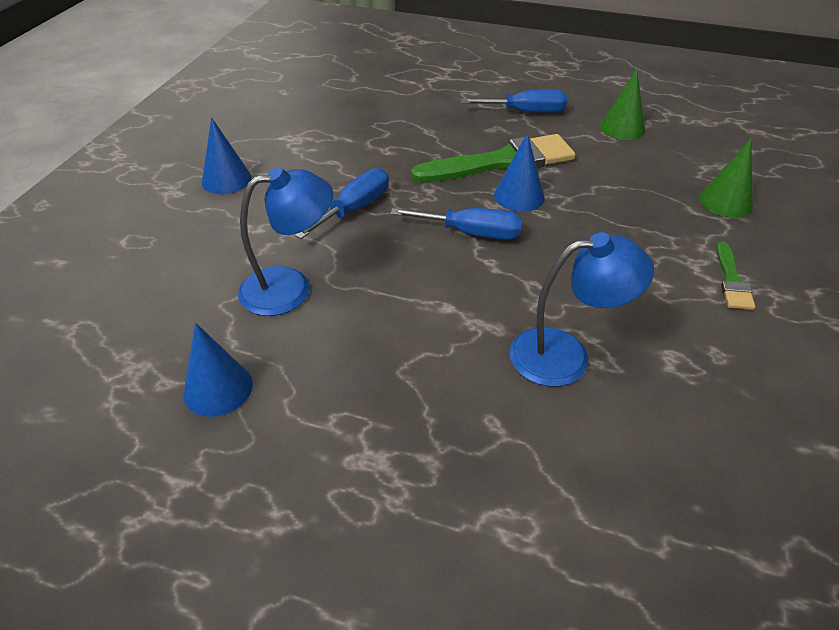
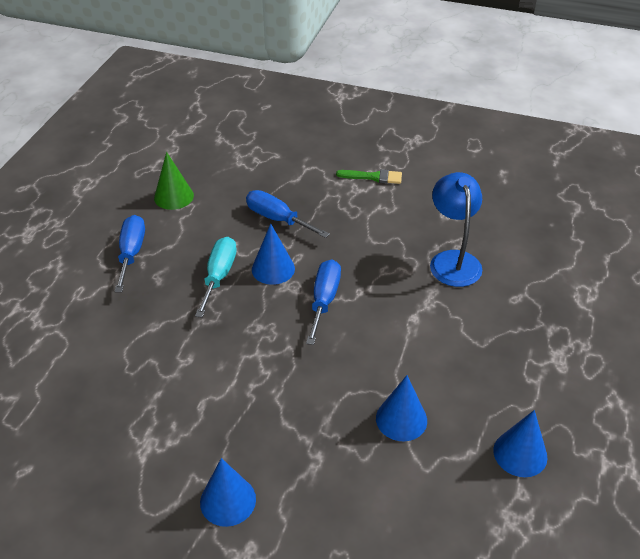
camera: 90 degrees left, 0 degrees up
blue lamp [238,167,333,316] -> blue cone [376,375,427,441]
blue screwdriver [295,168,389,239] -> blue screwdriver moved to [246,190,330,238]
green brush [411,134,576,183] -> turquoise screwdriver [195,237,237,318]
green cone [699,139,753,218] -> none

